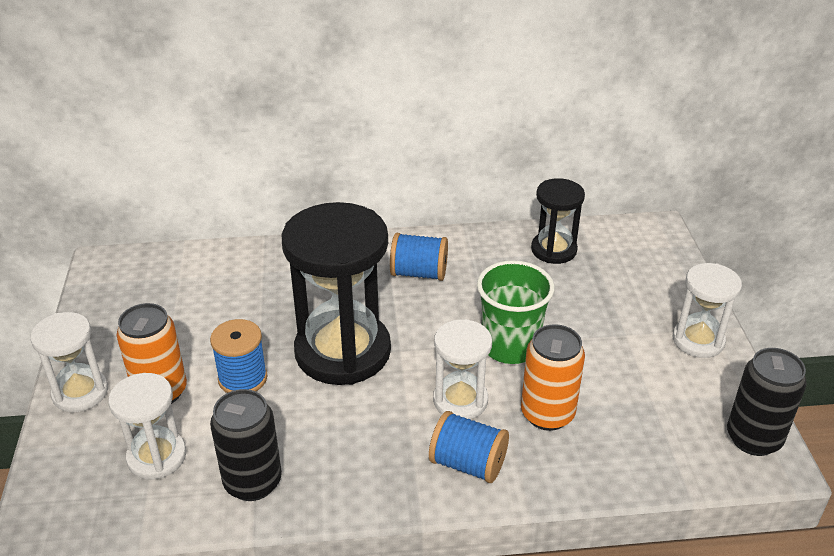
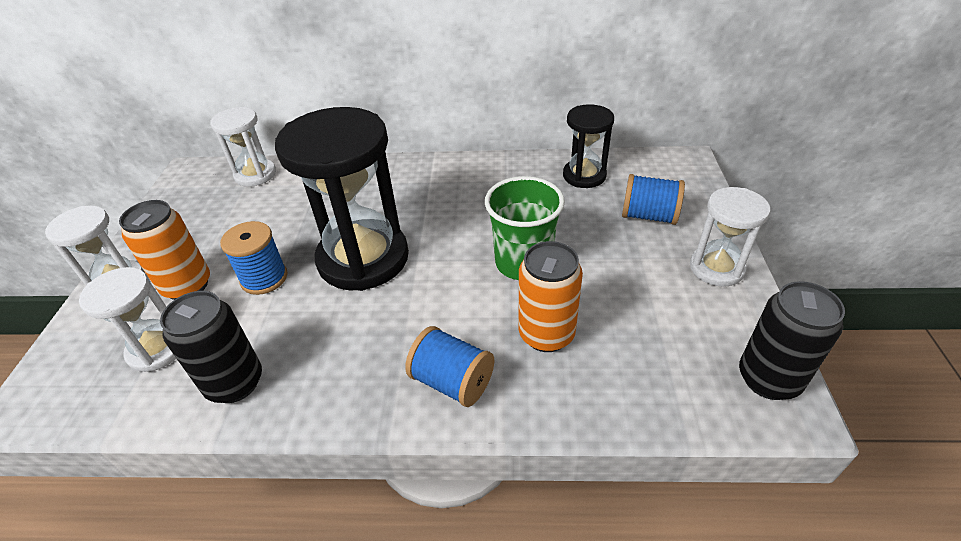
camera: 10 degrees right, 5 degrees up
blue spool [390,233,448,281] -> blue spool moved to [622,174,685,225]
white hourglass [433,319,492,419] -> white hourglass moved to [210,107,276,187]

